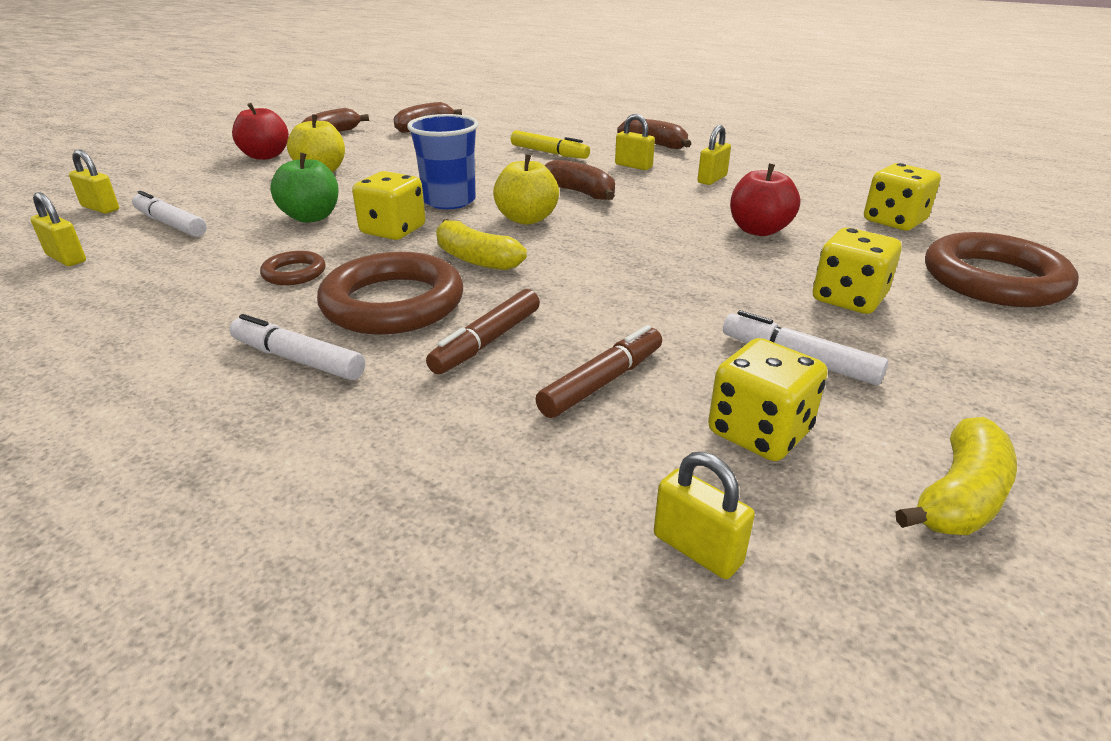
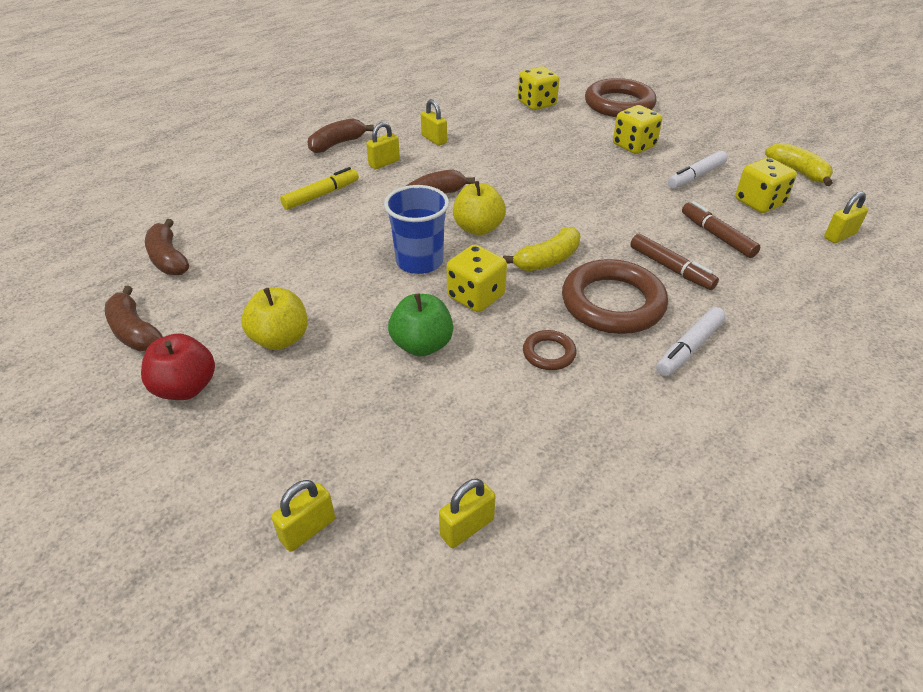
camera: 75 degrees left, 10 degrees up
white marker [132,191,207,237] -> none
red apple [730,164,800,236] -> none

